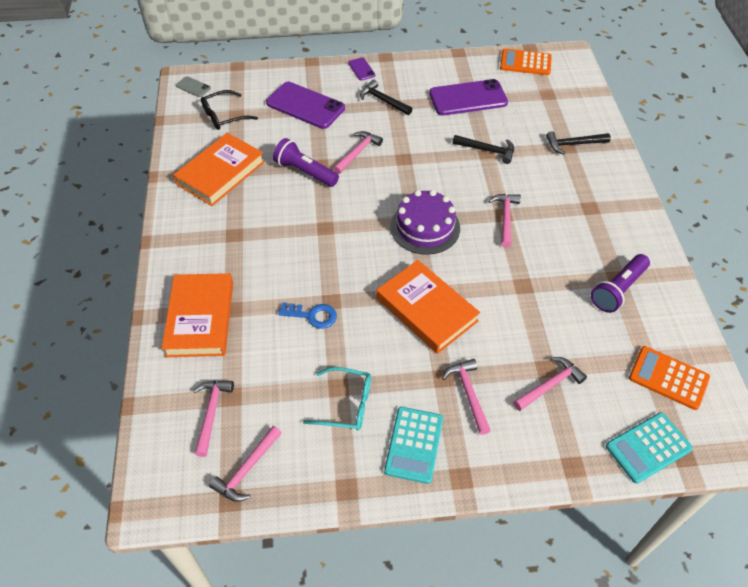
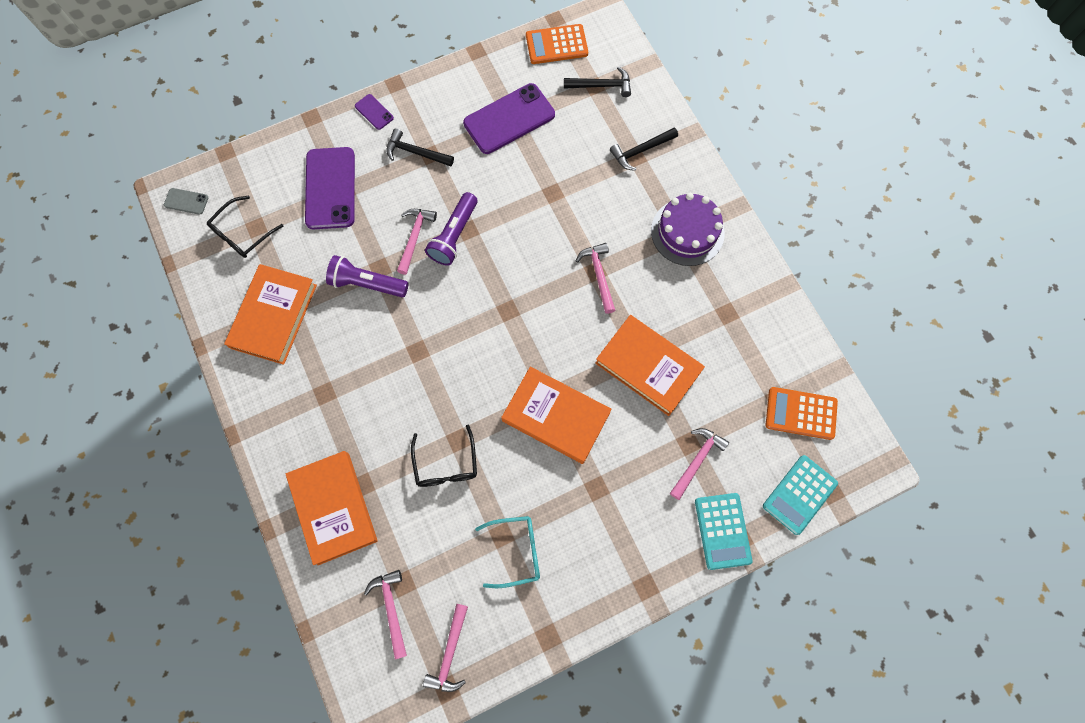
camera: 20 degrees left, 20 degrees up
purple phone [266,82,345,129] -> purple phone turned 75 degrees clockwise [305,147,355,230]
blue key [278,302,337,329] -> black glasses [411,425,477,487]
turquoise calculator [384,407,443,484] -> turquoise calculator moved to [695,493,753,570]
purple cake [390,190,460,255] -> purple cake moved to [651,193,725,266]
pink hammer [442,359,491,435] -> none
black hammer [453,135,514,164] -> black hammer moved to [564,67,631,97]
purple flashlight [591,254,650,313] -> purple flashlight moved to [425,192,478,266]
none -> orange book [595,315,705,416]

